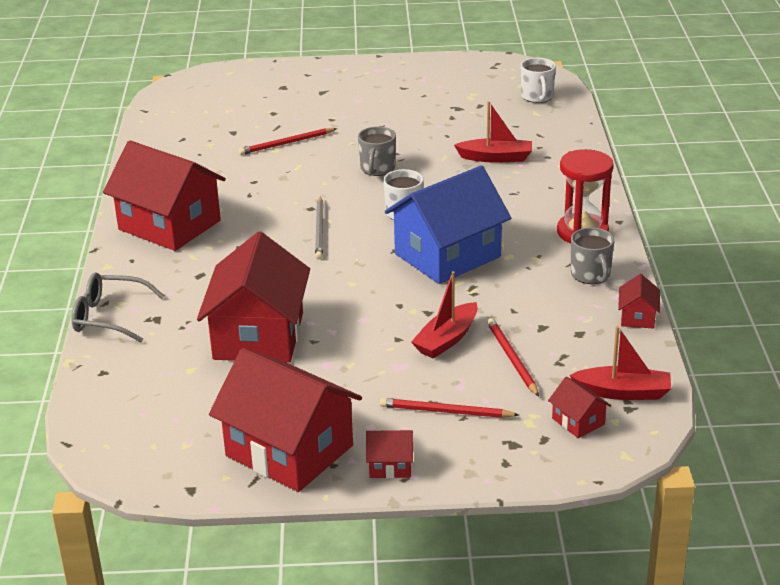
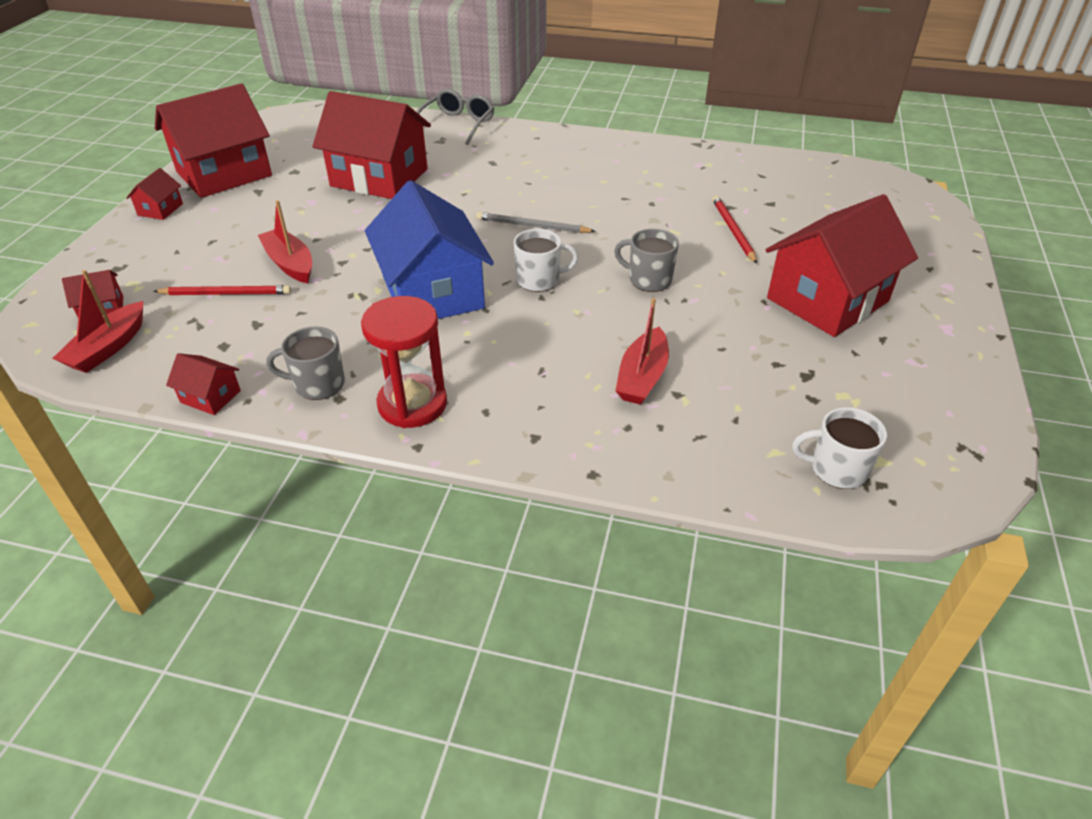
camera: 105 degrees right, 10 degrees up
red house [103,140,226,251] -> red house moved to [766,194,918,337]
red pencil [380,398,519,418] -> none

